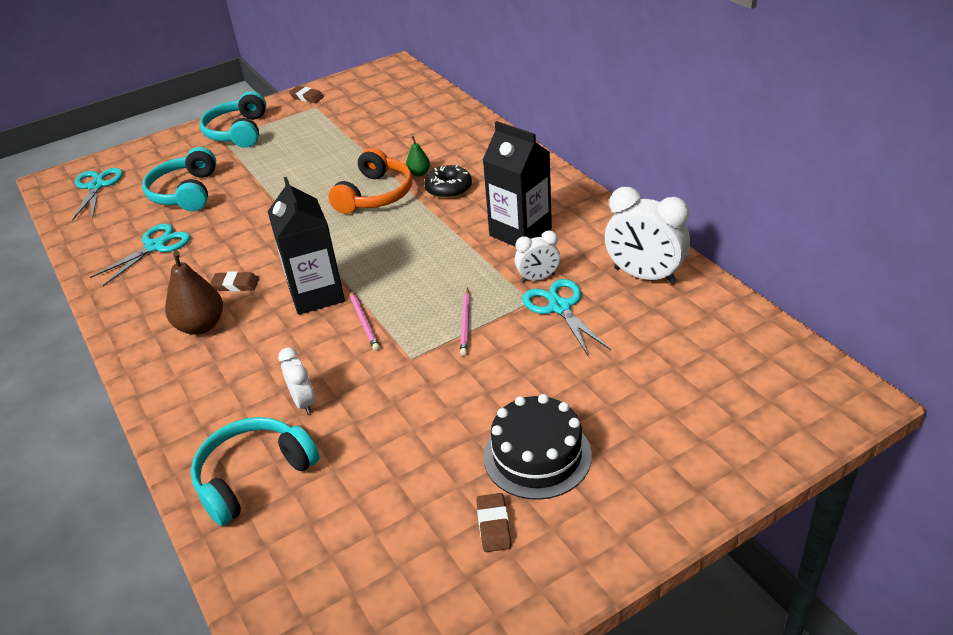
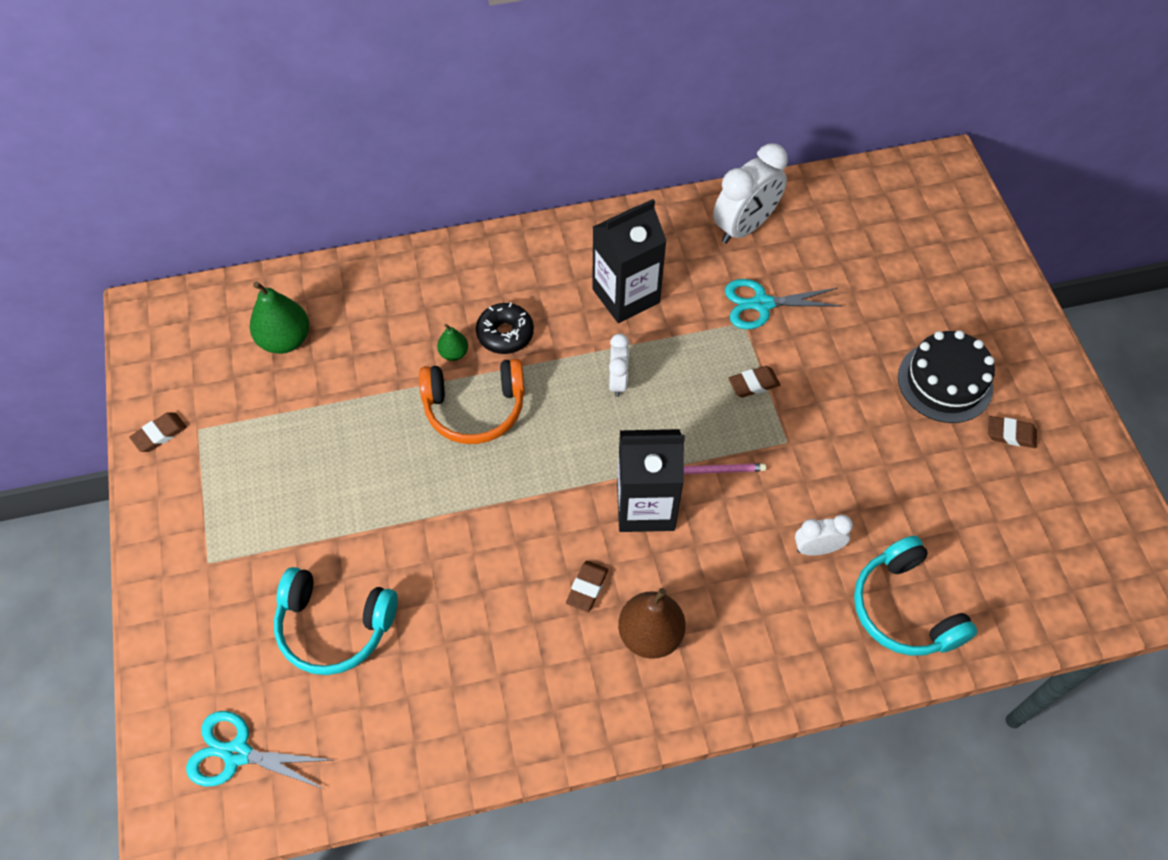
camera: 75 degrees left, 20 degrees up
turquoise scissors [90,224,191,286] -> none
turquoise headphones [200,91,266,148] -> none
orange headphones [328,148,412,214] -> orange headphones turned 135 degrees clockwise [419,359,525,444]
pink pencil [460,287,470,356] -> brown eraser [729,366,780,397]
white clock [515,230,560,283] -> white clock moved to [609,334,629,397]
none -> green pear [250,281,309,354]

